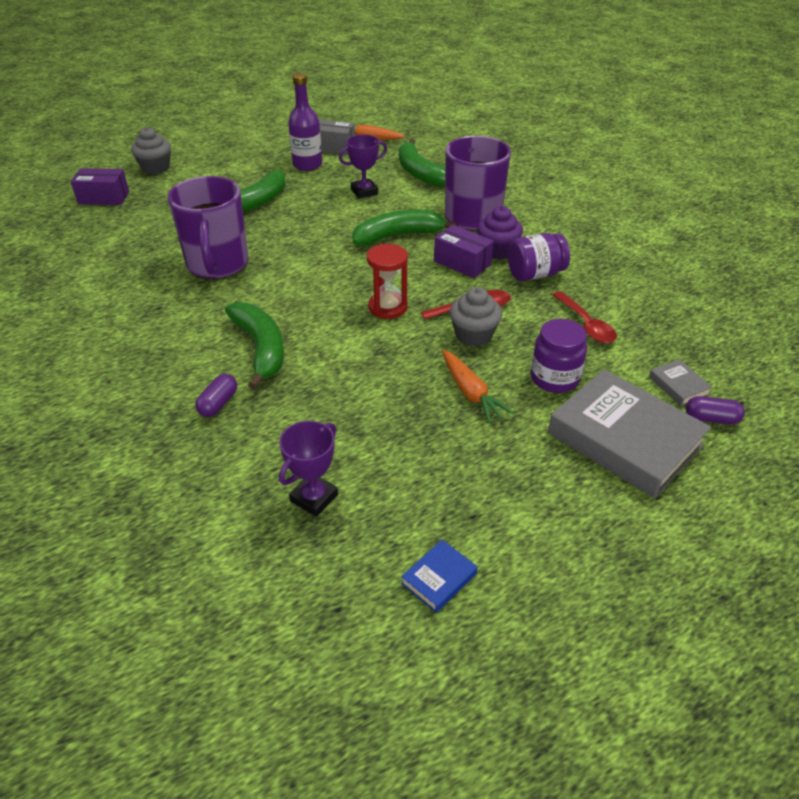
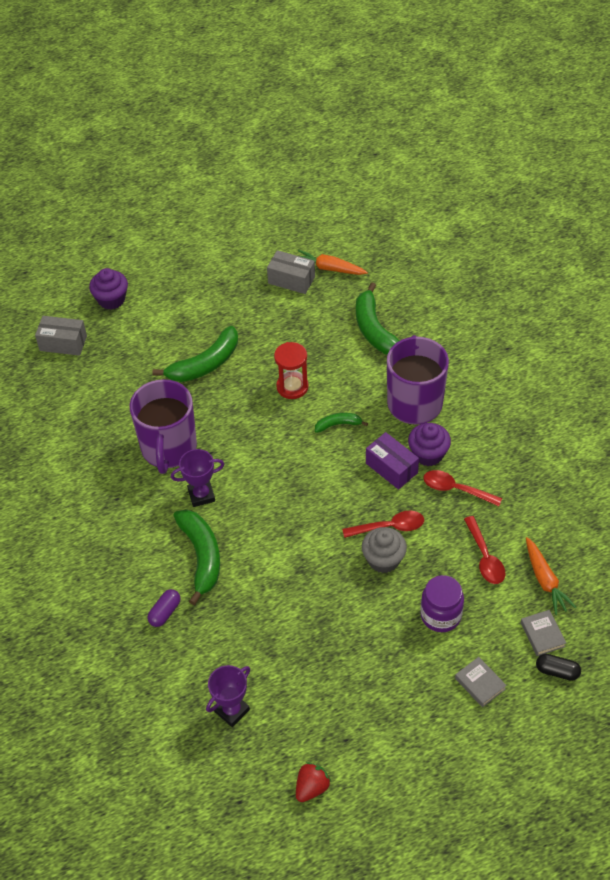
camera: 10 degrees right, 10 degrees up
purple box [71,168,129,205] -> grey box [35,316,87,356]
grey cupcake [131,127,171,174] -> purple cupcake [89,268,128,310]
purple bottle [288,73,322,171] -> none
purple trophy [339,135,387,198] -> purple trophy moved to [171,449,224,507]
green banana [352,210,458,246] -> green banana [315,413,368,433], size x0.52
red hourglass [367,244,408,319] -> red hourglass moved to [274,342,309,399]
blue book [401,540,477,613] -> red strawberry [296,762,331,802]
orange carrot [442,350,514,424] -> orange carrot moved to [526,537,577,615]
purple jar [508,233,570,281] -> red spoon [423,470,502,506]
grey book [548,369,711,498] -> grey book [455,657,507,707], size x0.42
purple capsule [686,396,745,424] -> black capsule [536,654,581,681]

